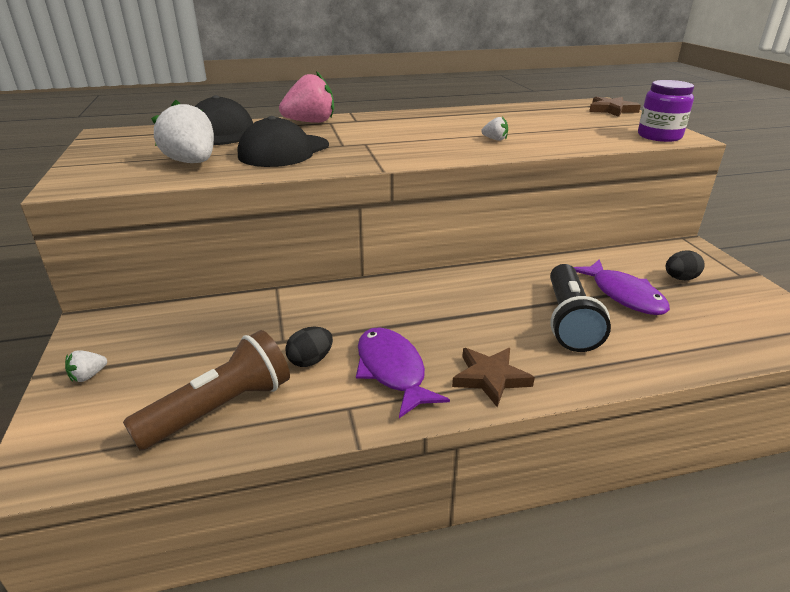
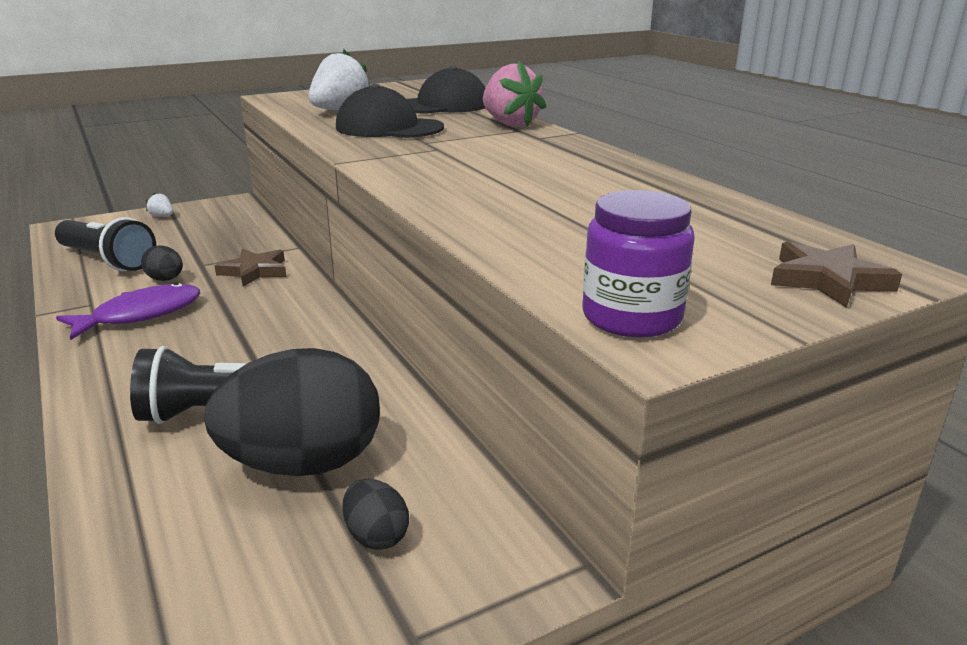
camera: 75 degrees right, 5 degrees down
brown flashlight [123,330,290,451] -> black flashlight [55,217,156,271]
brown star [452,348,535,407] -> brown star moved to [215,249,286,287]
white strawberry [481,117,508,141] -> none
purple fish [574,259,670,315] -> black egg [204,348,380,476]

